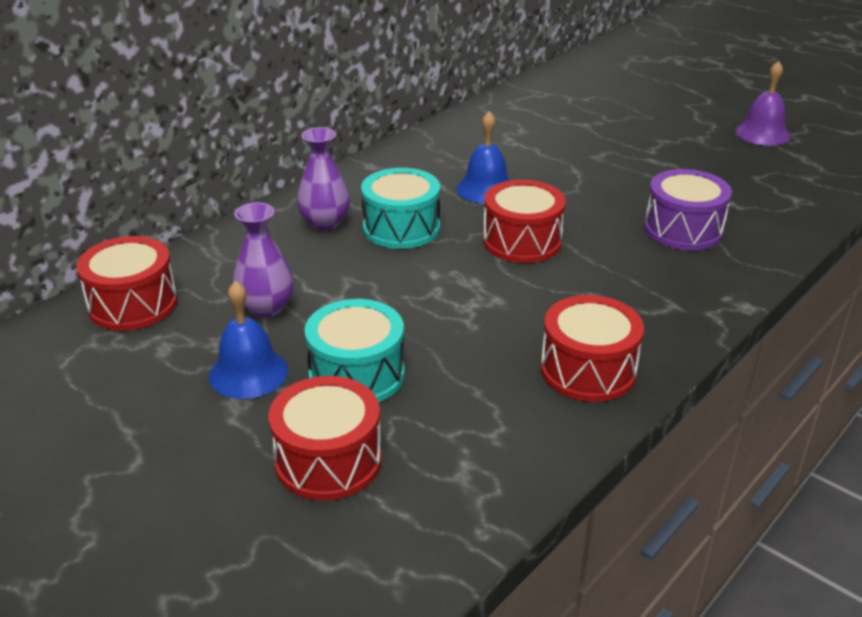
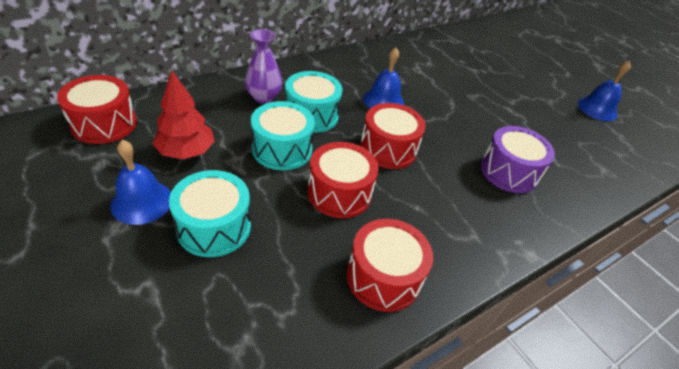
camera: 10 degrees right, 10 degrees up
purple vase [233,202,294,318] -> red tree [152,70,215,159]
red drum [268,376,382,501] -> red drum moved to [308,142,379,218]
purple bell [735,61,791,146] -> blue bell [578,61,631,121]
none -> turquoise drum [251,101,315,170]

